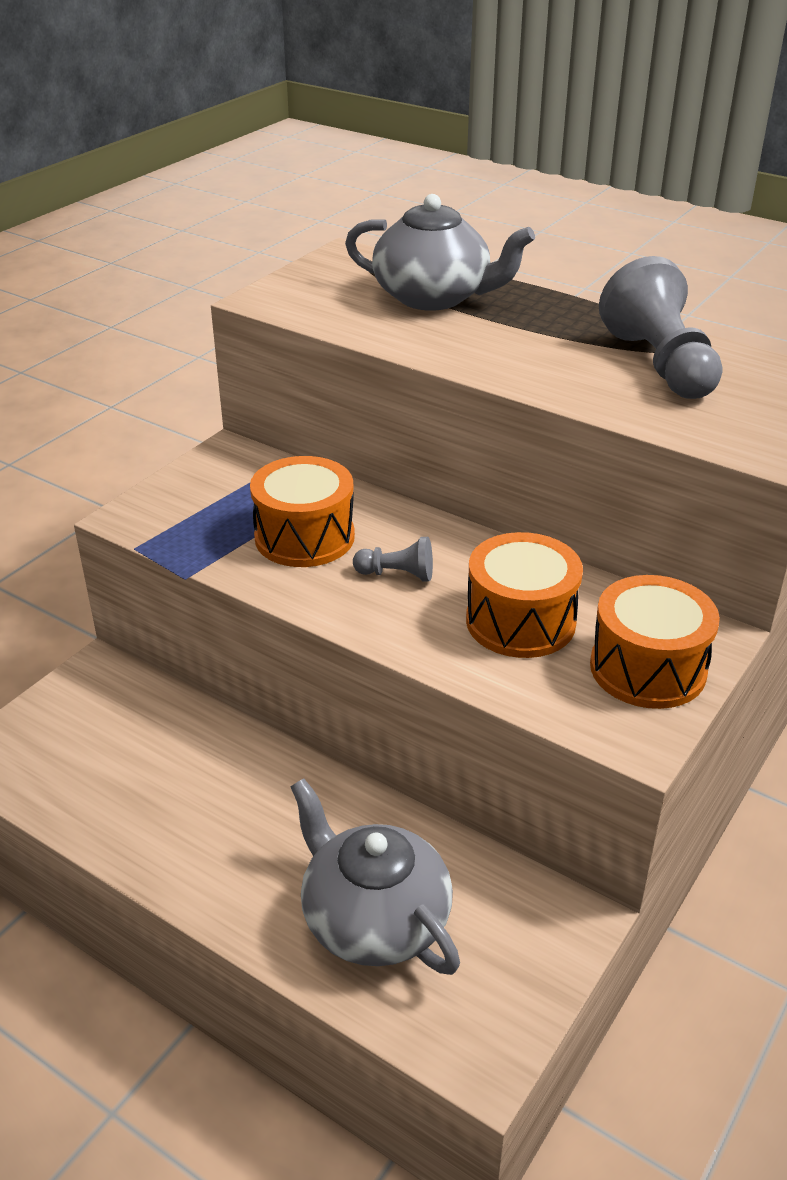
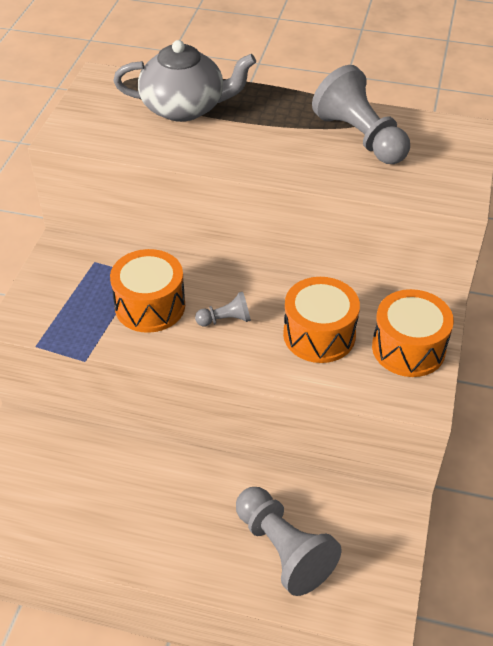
camera: 20 degrees left, 10 degrees up
grey teapot [291,778,460,975] -> grey pawn [236,487,341,596]

